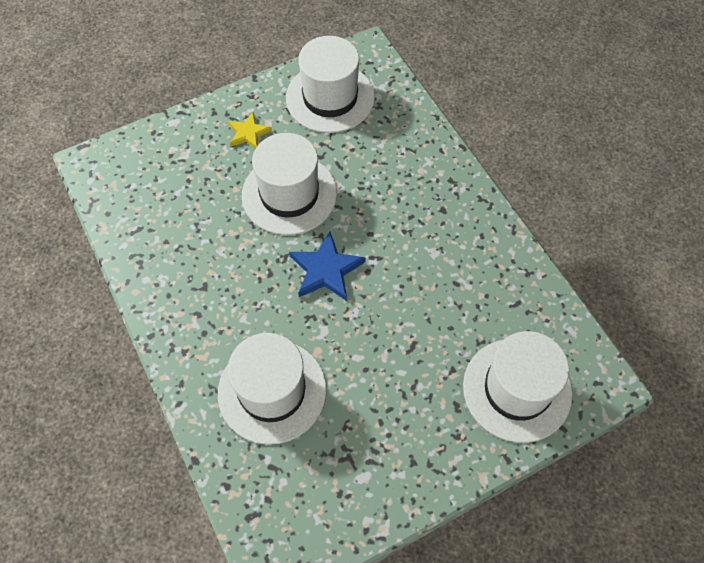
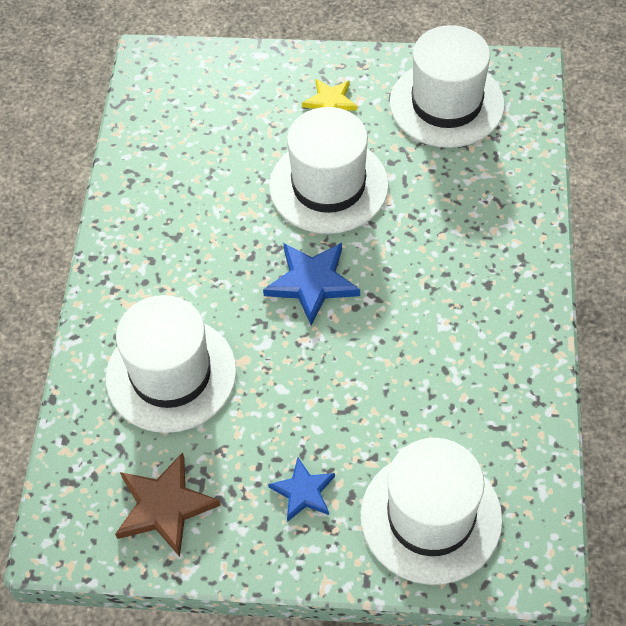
camera: 35 degrees right, 5 degrees down
none -> brown star [115,452,221,557]
none -> blue star [268,458,335,522]

